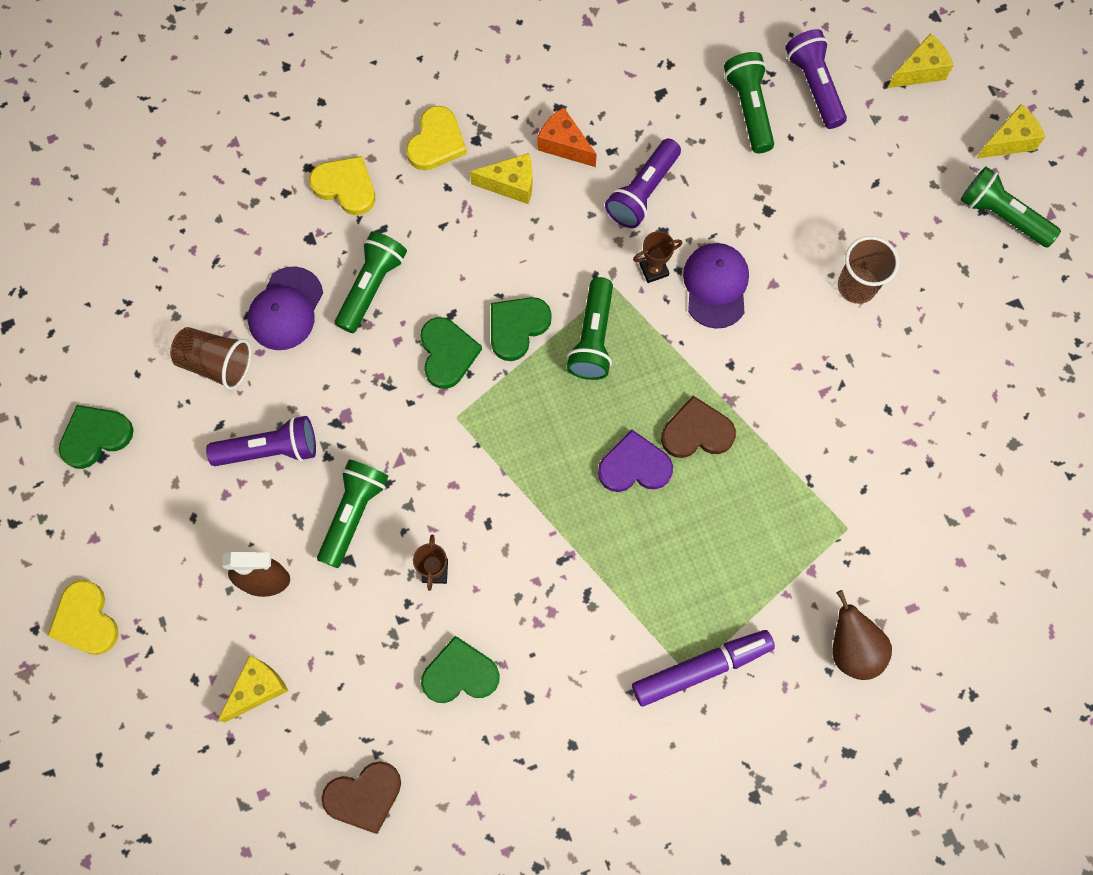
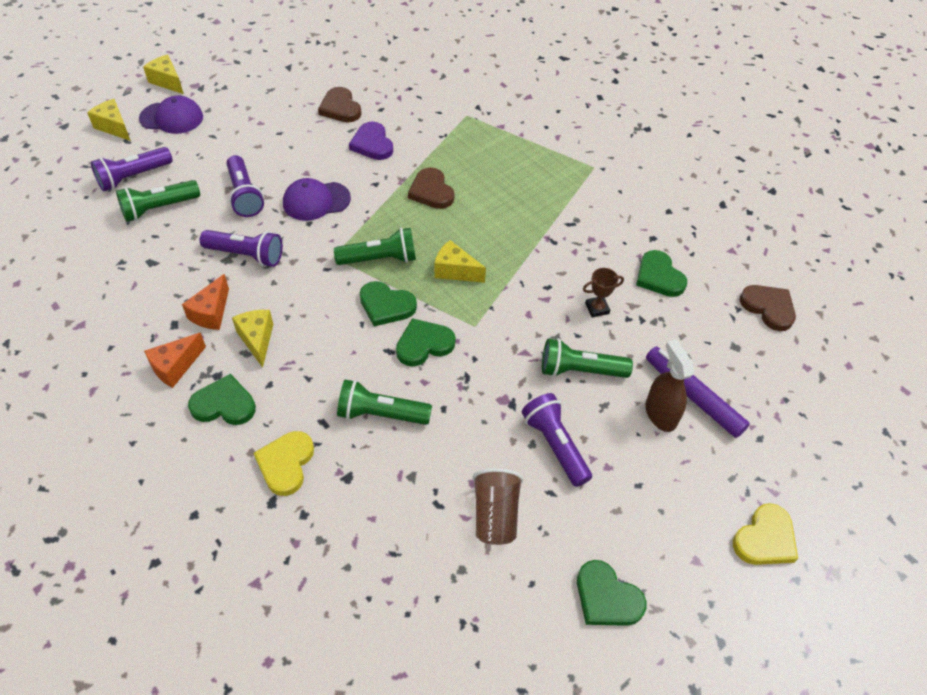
camera: 110 degrees left, 20 degrees down
yellow cheese [218,655,288,722] -> yellow cheese moved to [434,240,486,283]
purple cap [247,266,323,350] -> purple cap moved to [139,96,203,134]
yellow heart [406,106,467,170] -> green heart [188,374,256,425]
purple heart [598,430,673,492] -> purple heart moved to [349,121,393,160]
purple marker [632,630,775,707] -> purple marker moved to [646,346,750,438]
brown trophy [633,231,682,283] -> none
brown pear [833,590,892,680] -> none
brown cup [838,236,899,304] -> none
green flashlight [960,167,1061,247] -> none
none -> orange cheese [144,333,206,388]
none -> purple flashlight [227,155,264,217]
none -> brown heart [318,87,361,123]

